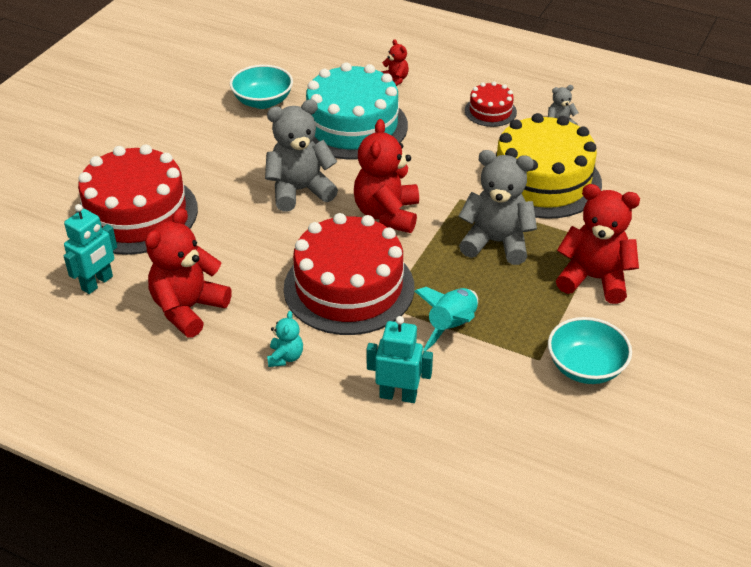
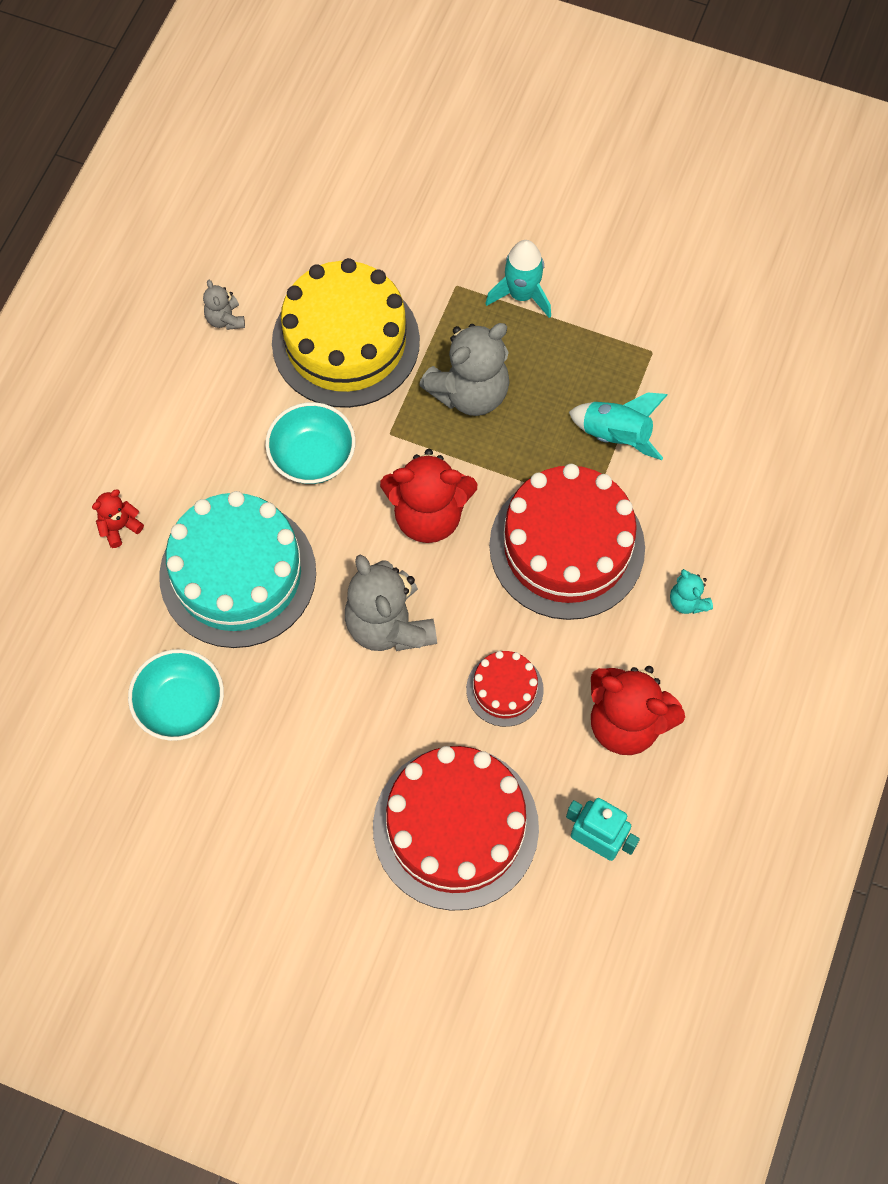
camera: 95 degrees left, 25 degrees up
turquoise teddy bear [267,311,303,367] -> turquoise teddy bear turned 120 degrees counterclockwise [670,569,713,614]
turquoise robot [367,316,433,403] -> none
grey teddy bear [459,150,537,265] -> grey teddy bear turned 135 degrees counterclockwise [419,323,510,416]
red cake [465,82,517,127] -> red cake moved to [466,651,544,727]
turquoise bowl [548,317,632,384] -> turquoise bowl moved to [265,402,356,484]
red teddy bear [556,184,640,304] -> turquoise rocket [485,240,551,318]

